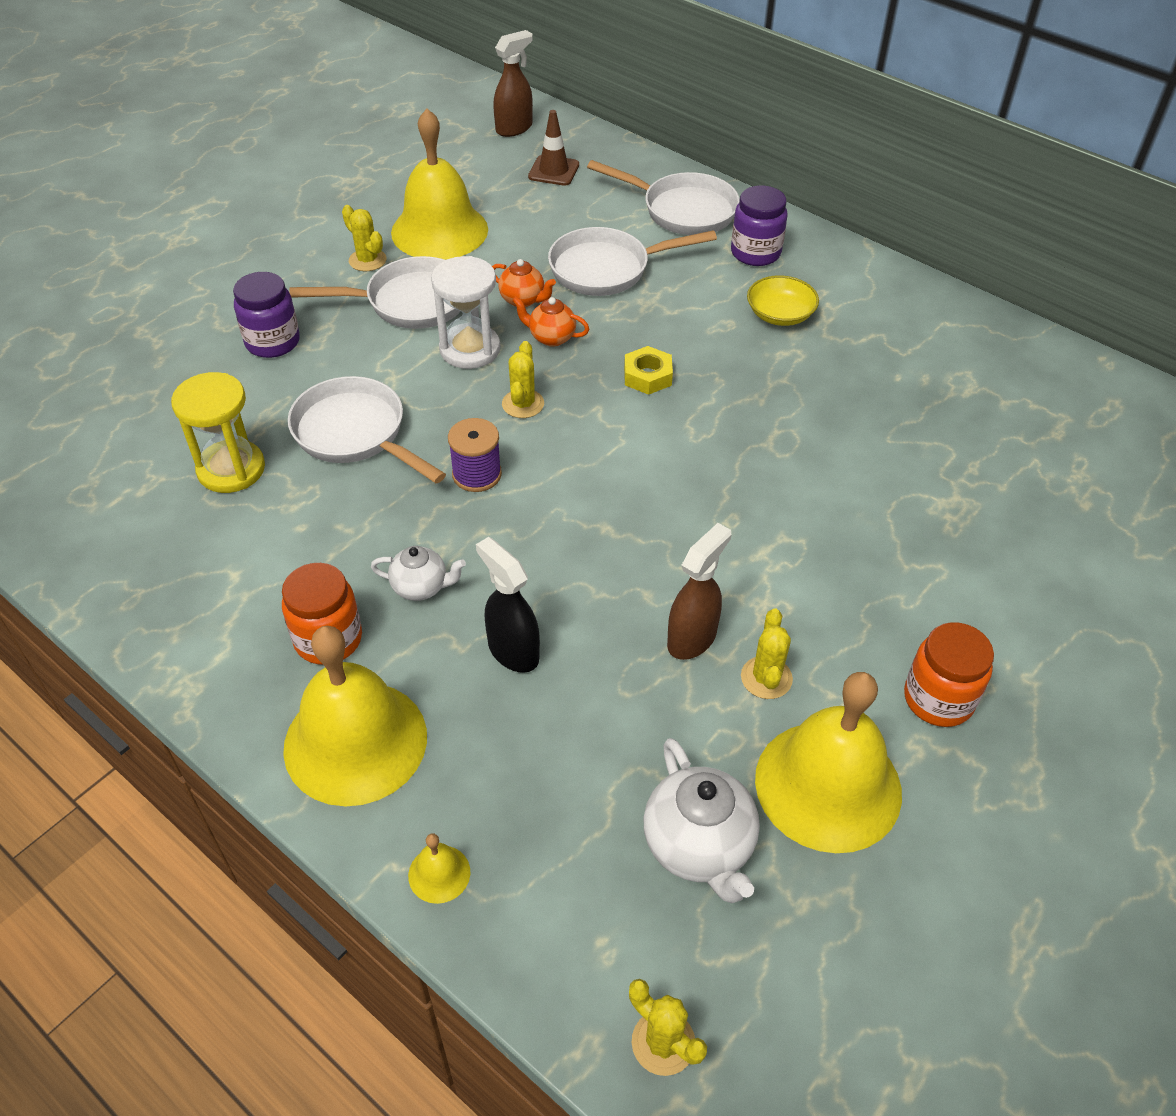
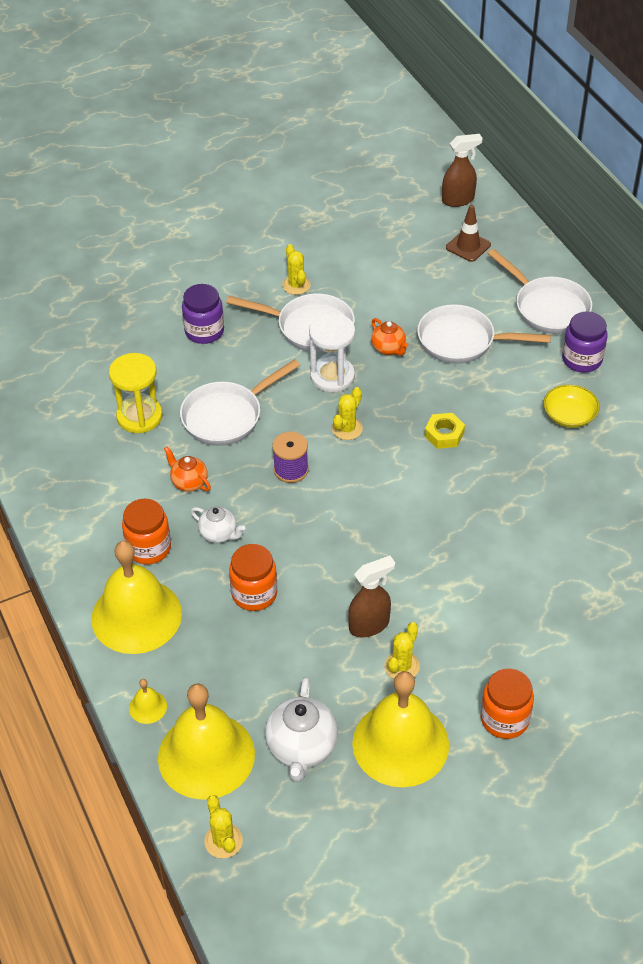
camera: 25 degrees right, 0 degrees up
white pan [288,376,446,483] -> white pan turned 105 degrees counterclockwise [180,359,300,446]
yellow bell [391,109,488,260] -> yellow bell moved to [158,683,255,799]
black spray bottle [476,537,540,673] -> orange jar [229,544,277,611]
orange teapot [512,297,589,346] -> orange teapot moved to [164,446,211,492]

